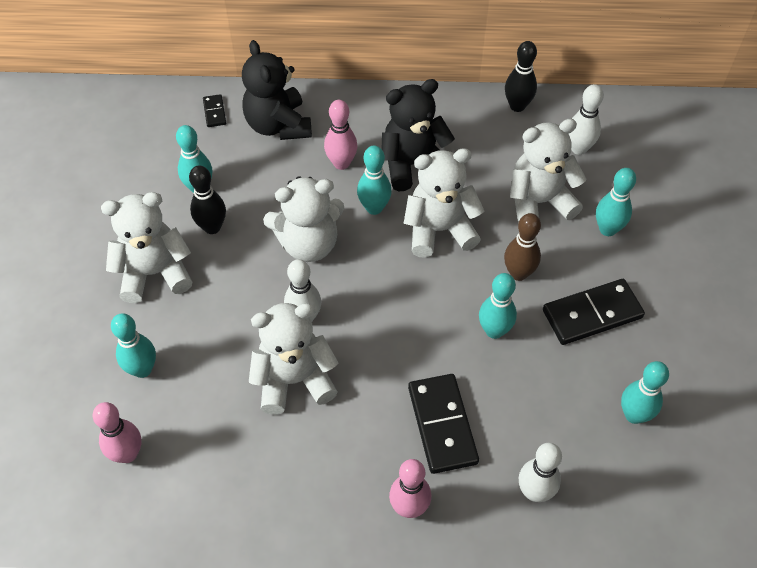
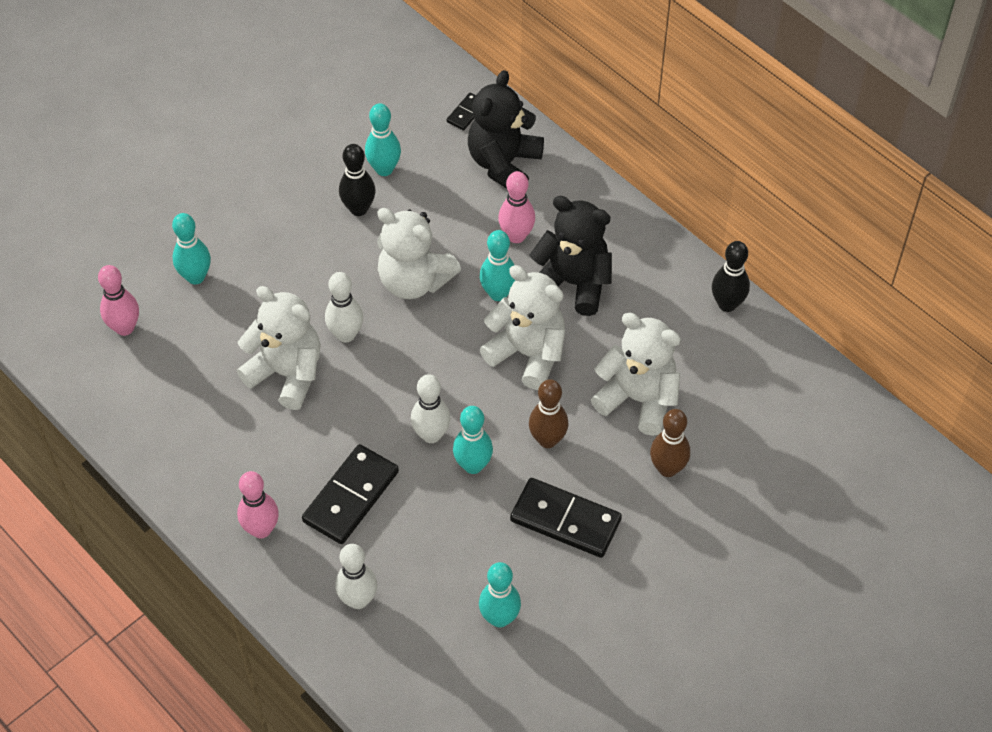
camera: 45 degrees right, 0 degrees up
white teddy bear [101,192,192,303] -> none
white bowling pin [569,84,604,155] -> white bowling pin moved to [411,374,450,443]
turquoise bowling pin [596,168,636,236] -> brown bowling pin [650,409,690,477]

